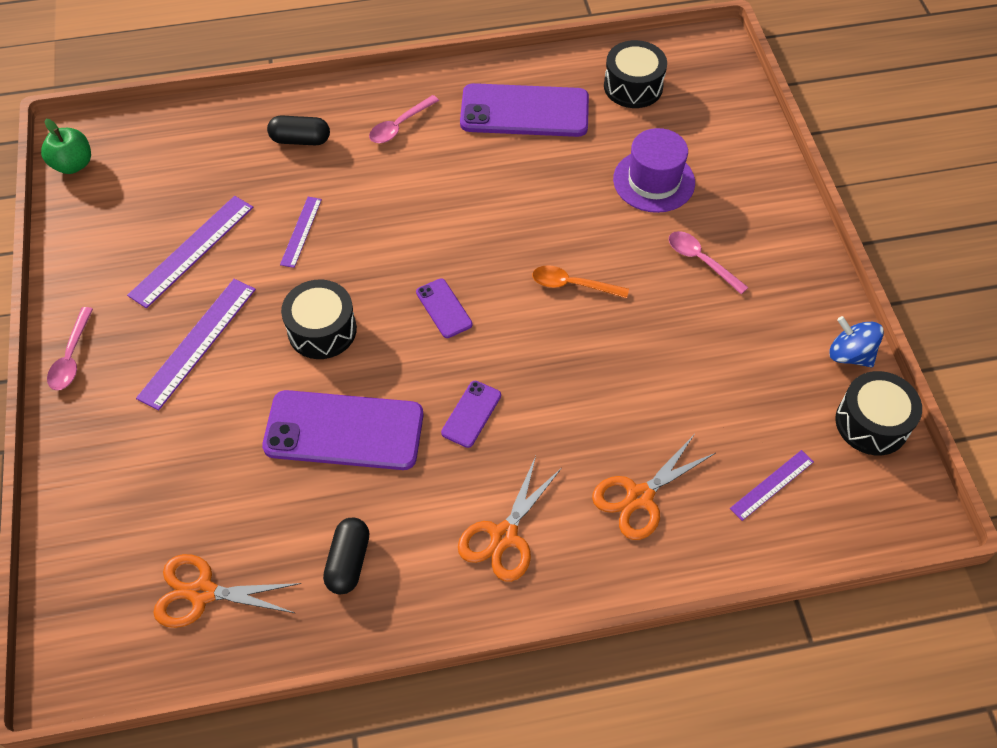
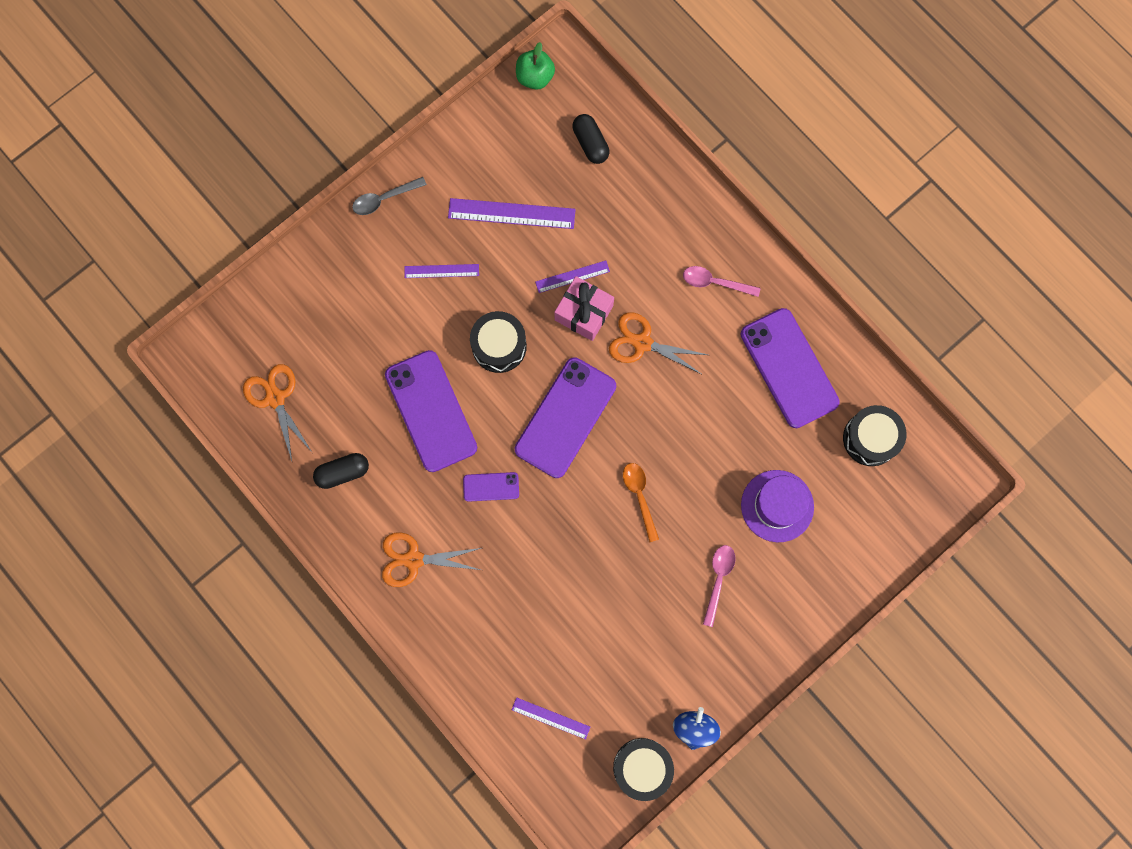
camera: 60 degrees right, 20 degrees up
pink spoon [47,307,93,390] -> grey spoon [352,177,427,215]
purple ruler [136,279,256,410] -> purple ruler [404,264,479,278], size x0.58
black capsule [267,116,330,145] -> black capsule moved to [572,114,610,164]
purple phone [416,278,472,338] -> purple phone [515,357,616,478], size x2.13
orange scissors [592,435,715,540] -> orange scissors moved to [609,312,708,375]
none -> pink gift [554,276,614,341]

